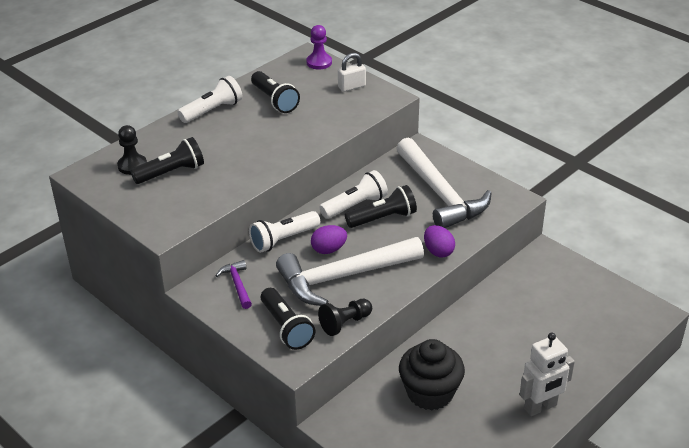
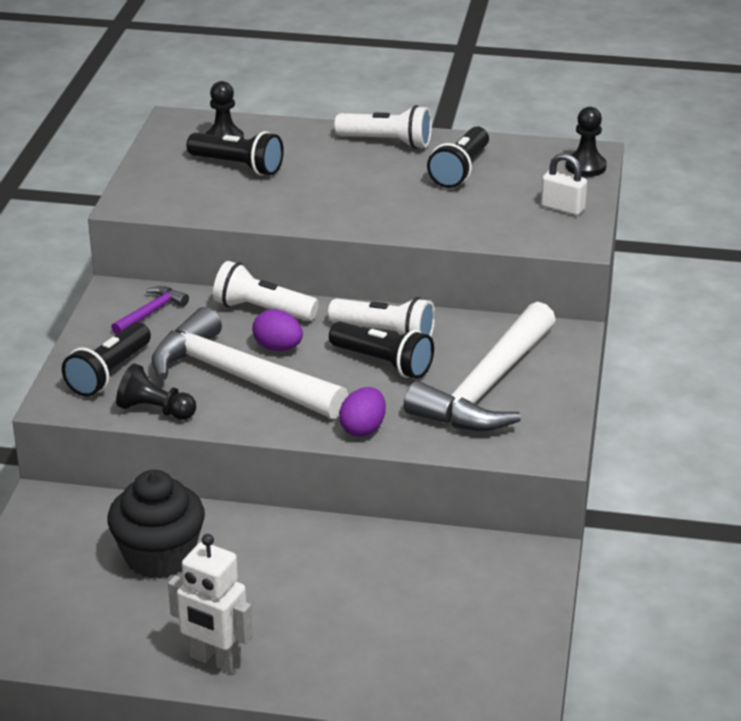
camera: 55 degrees right, 5 degrees down
purple pawn [306,25,332,70] -> black pawn [566,107,607,177]

